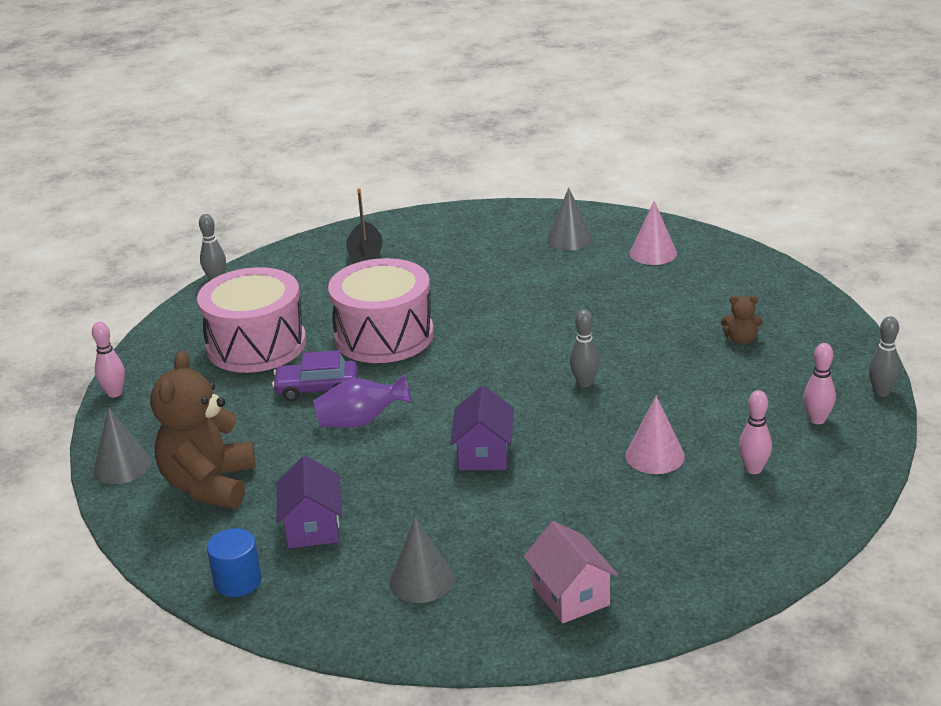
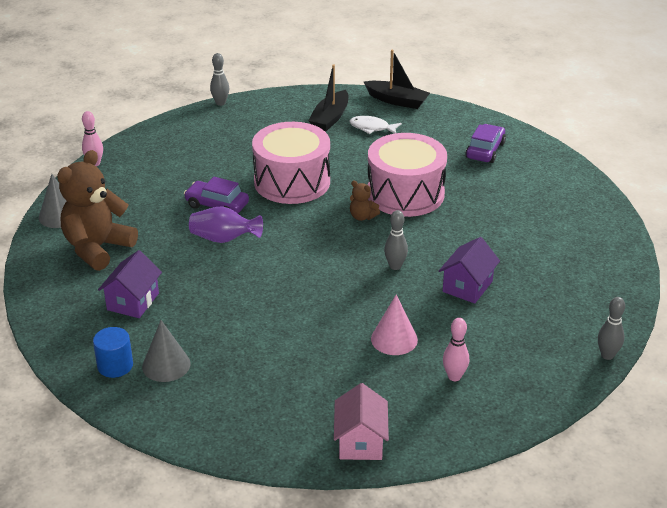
camera: 25 degrees right, 5 degrees up
pink drum [197,267,306,373] -> pink drum moved to [368,133,447,217]
blue cylinder [207,528,262,597] -> blue cylinder moved to [93,327,133,378]
purple house [450,386,514,470] -> purple house moved to [439,237,500,304]
pink house [523,521,618,624] -> pink house moved to [334,383,389,460]
grey cone [547,188,593,250] -> purple car [465,124,506,163]
pink cone [630,201,677,265] -> none
brown teddy bear [721,295,763,345] -> brown teddy bear moved to [350,181,380,221]
pink bowling pin [804,343,836,424] -> none
none -> white fish [349,116,402,134]
none -> black boat [364,49,430,109]

